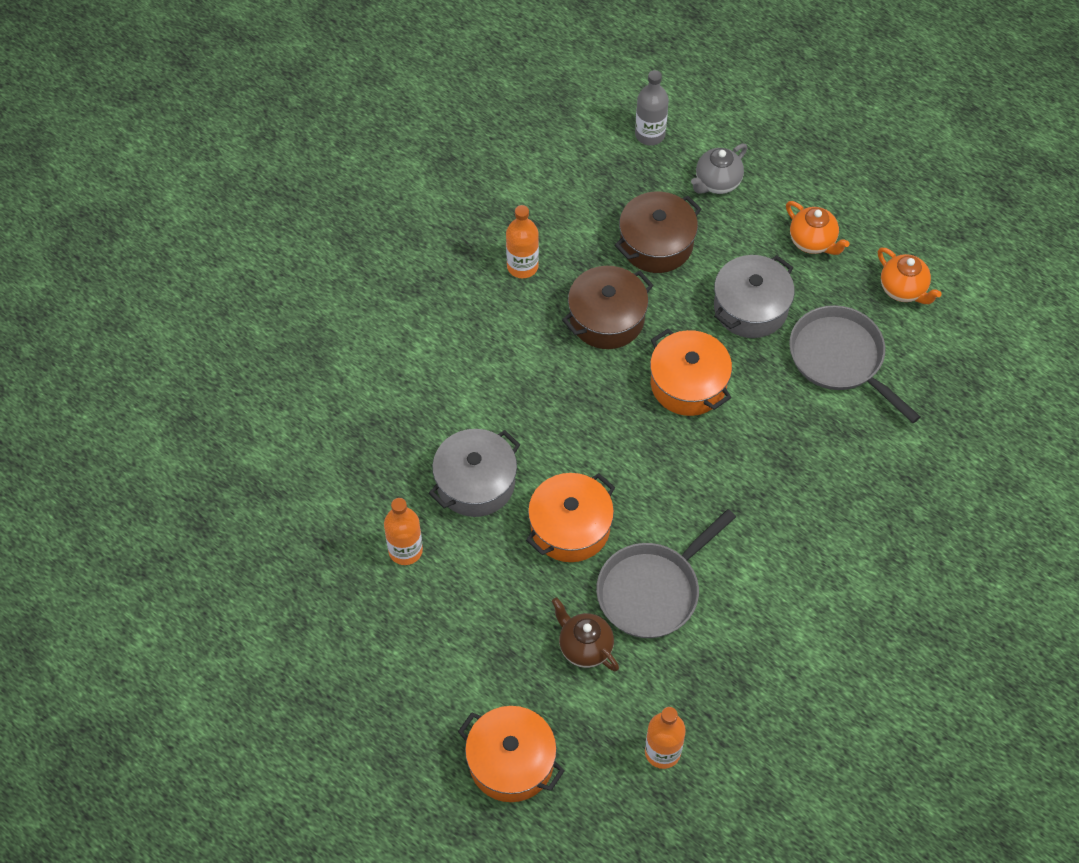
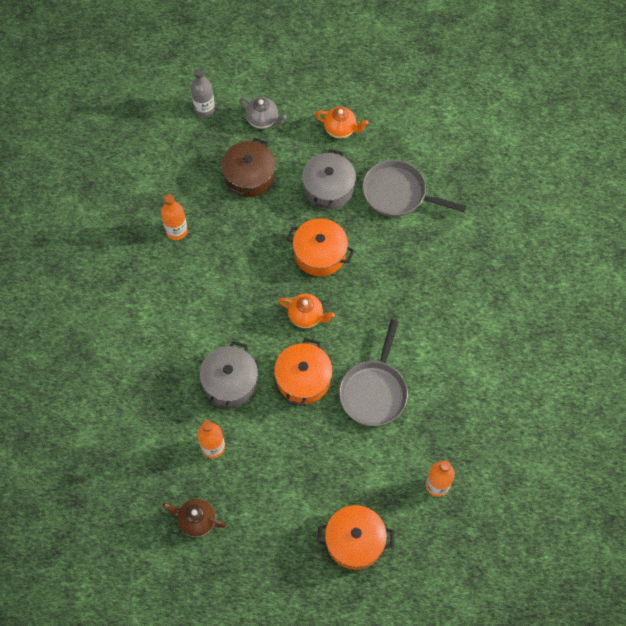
camera: 30 degrees left, 5 degrees up
brown teapot [552,598,619,672] -> brown teapot moved to [163,499,226,537]
brown pot [562,266,654,349] -> none
grey teapot [691,144,747,194] -> grey teapot turned 75 degrees counterclockwise [239,97,287,129]
orange teapot [878,248,942,304] -> orange teapot moved to [279,294,335,328]

